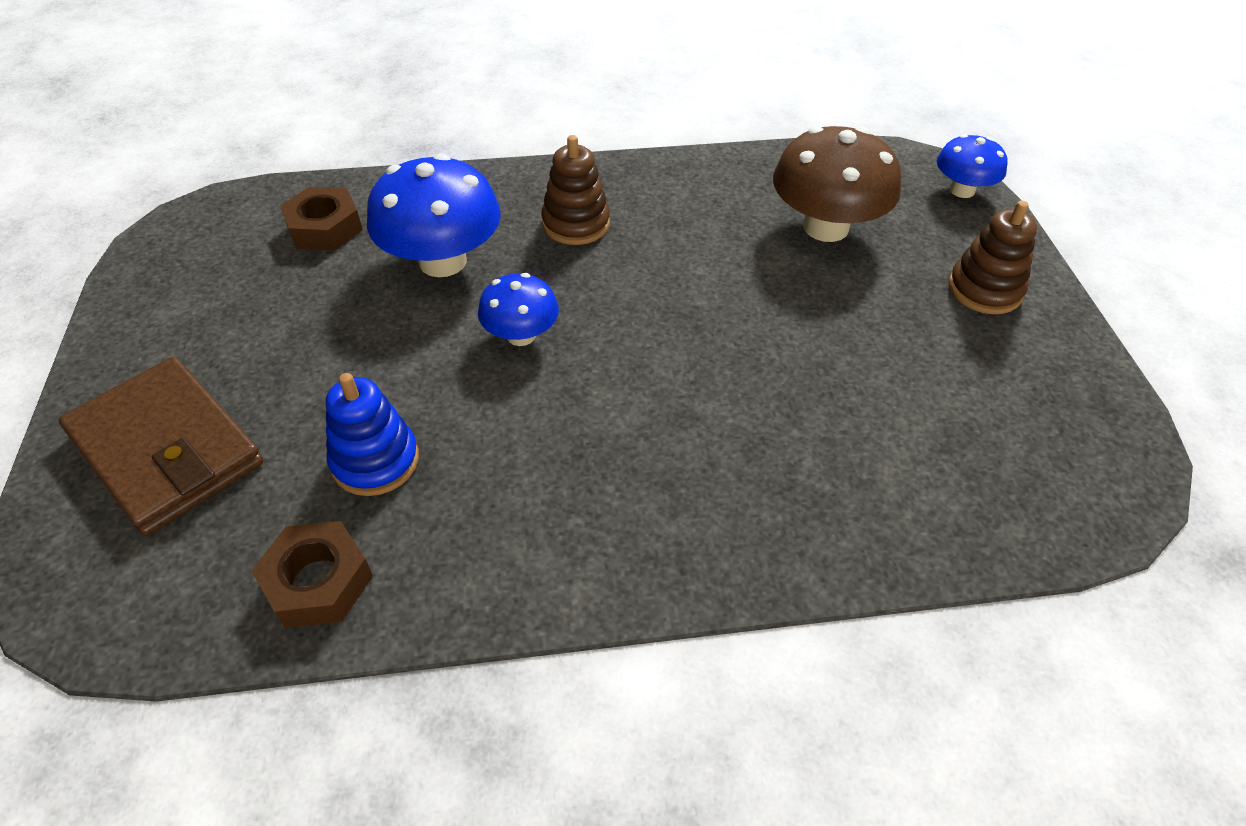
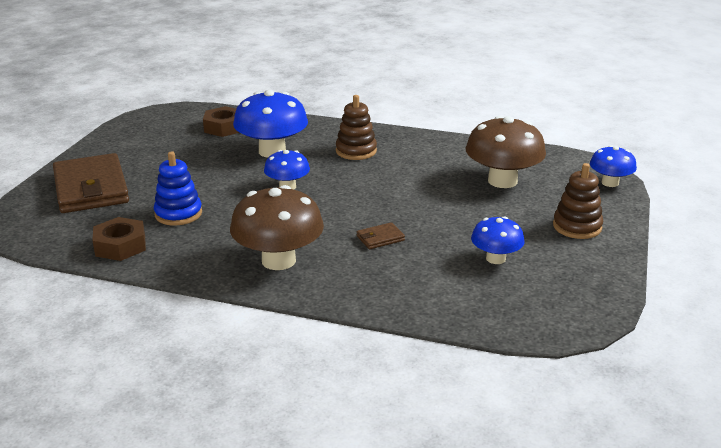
camera: 25 degrees right, 20 degrees down
none -> brown mushroom [230,185,324,270]
none -> brown wallet [357,222,405,249]
none -> blue mushroom [471,216,525,264]

